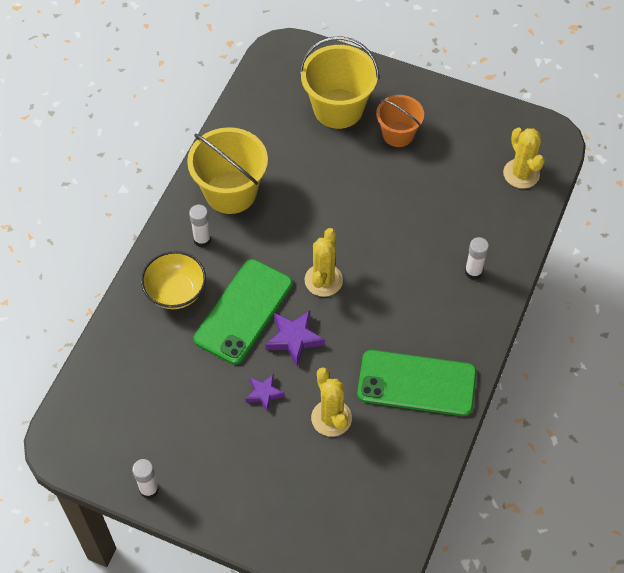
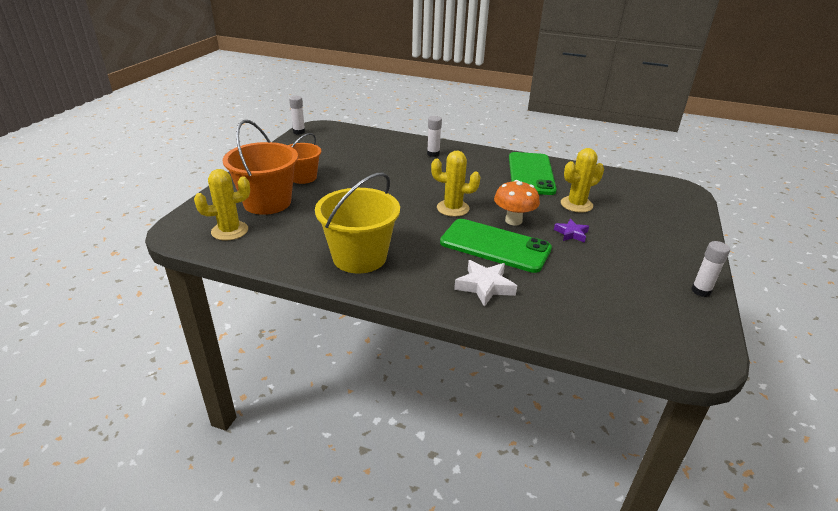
camera: 95 degrees left, 25 degrees down
yellow bowl [141,251,206,309] -> white star [454,260,517,307]
white glue stick [189,205,211,247] -> white glue stick moved to [289,96,305,135]
purple star [265,311,325,366] -> orange mushroom [494,180,540,226]
yellow bucket [300,36,379,129] -> orange bucket [223,120,298,215]
yellow cactus [503,127,545,189] -> yellow cactus moved to [194,169,250,240]

